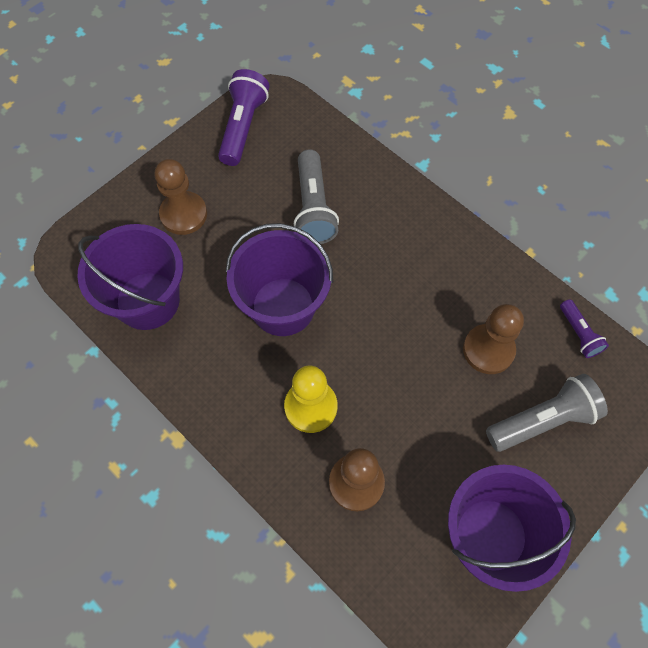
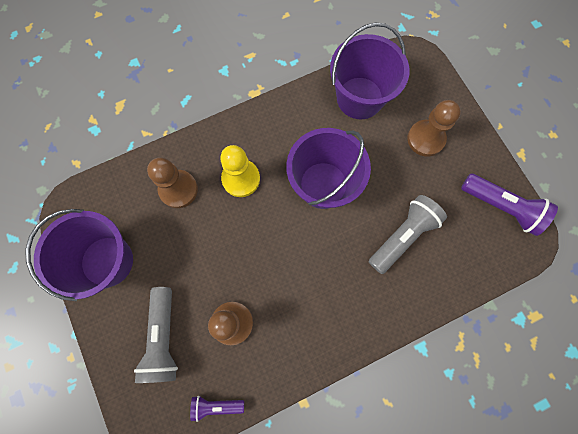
camera: 110 degrees right, 10 degrees up
grey flashlight [294,150,339,244] -> grey flashlight turned 120 degrees clockwise [369,195,447,274]

